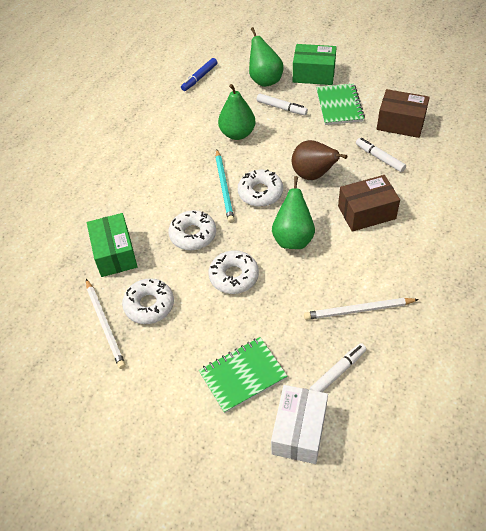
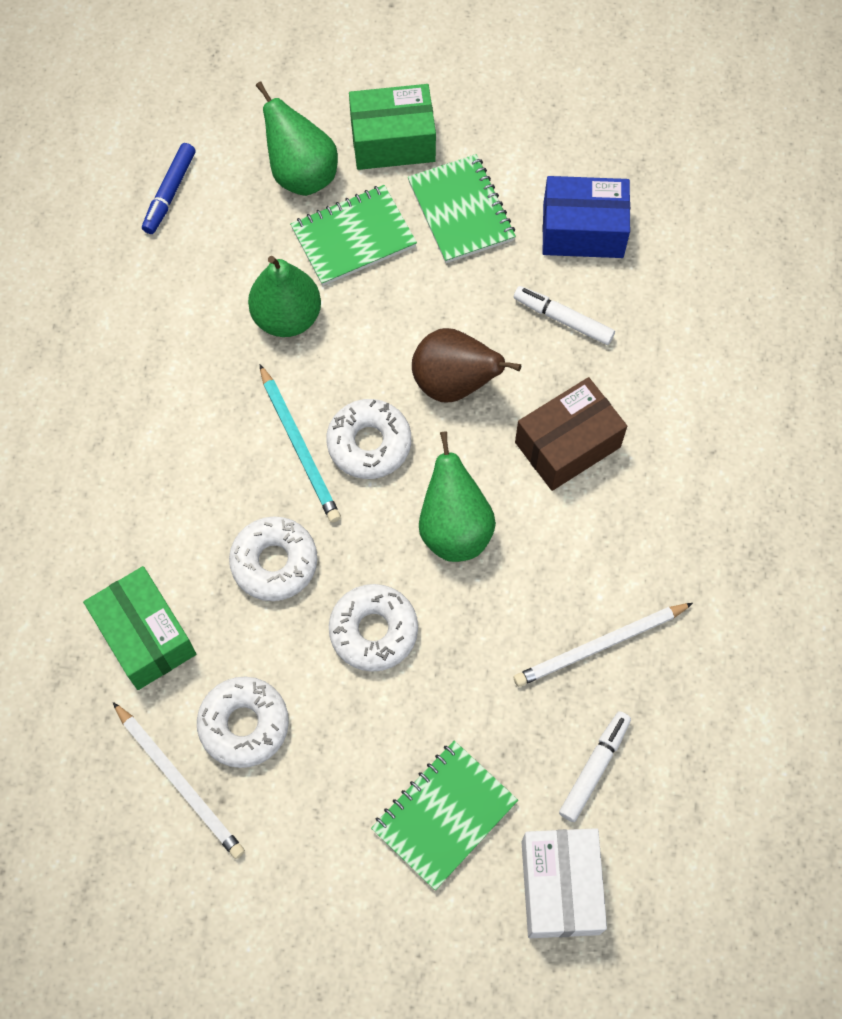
camera: 20 degrees left, 15 degrees up
white marker [257,94,308,115] -> green notebook [290,185,417,286]
brown box [377,89,430,138] -> blue box [542,176,630,258]

